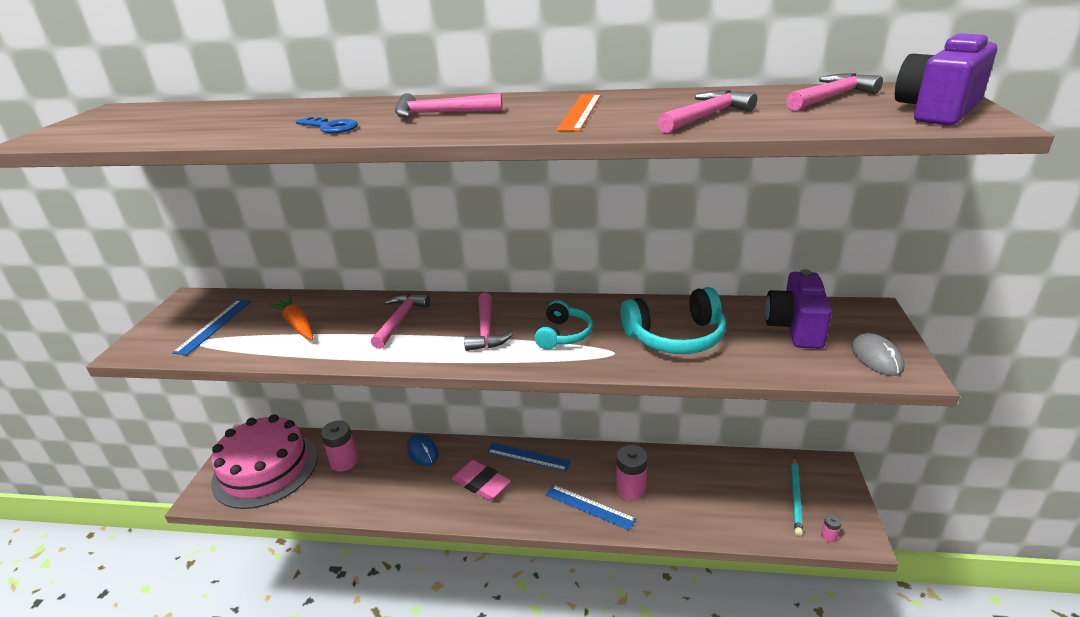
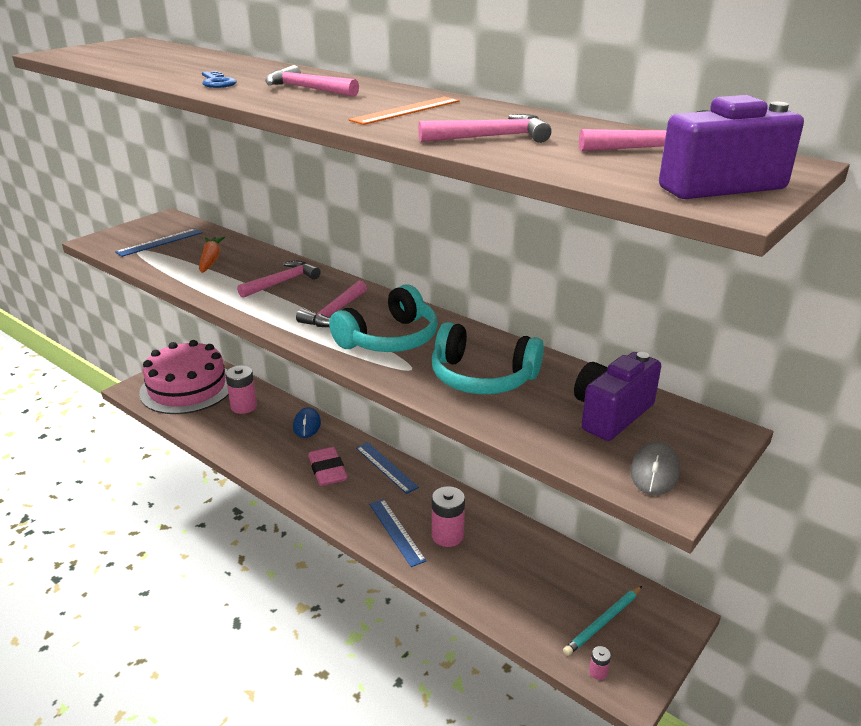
camera: 30 degrees right, 0 degrees up
turquoise headphones [534,300,593,349] -> turquoise headphones [329,284,438,352], size x1.60

